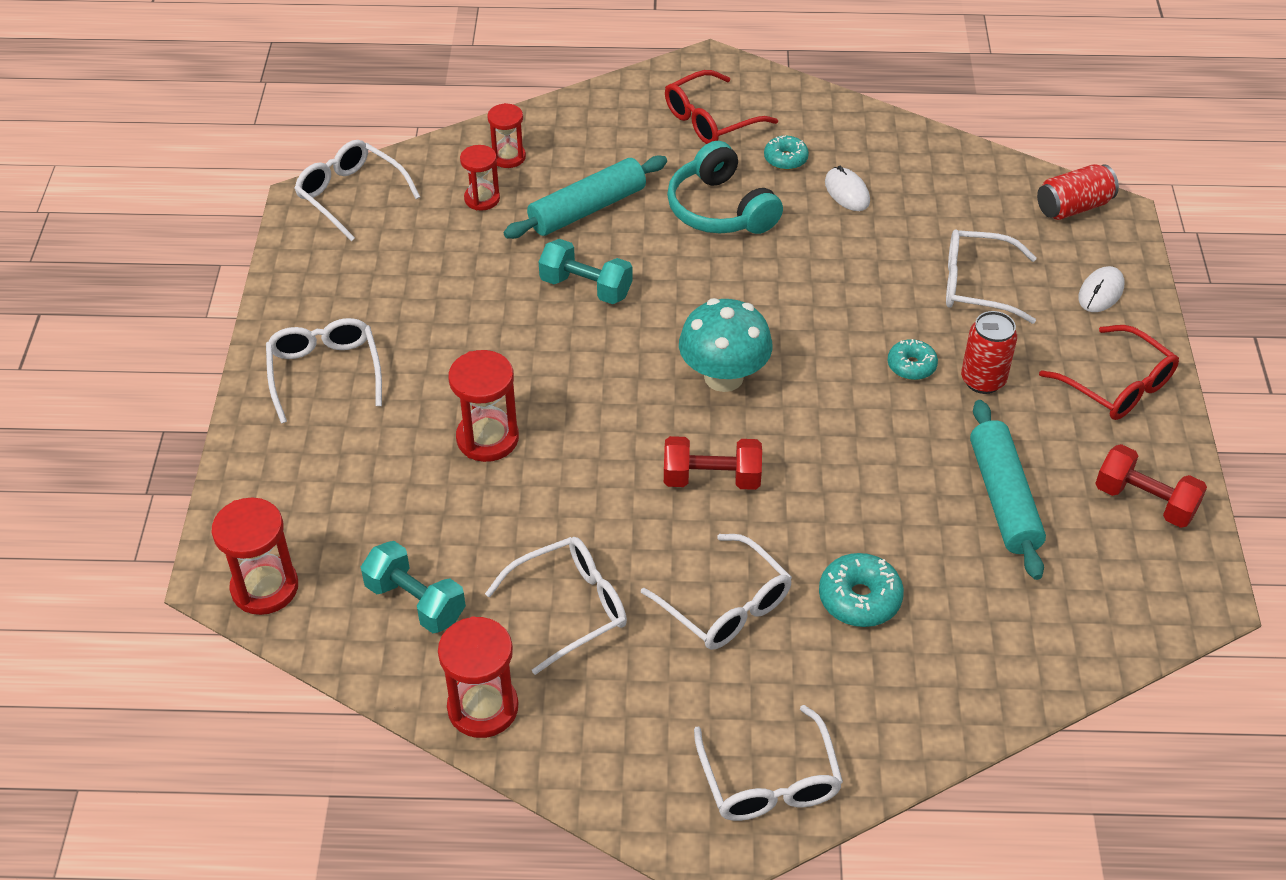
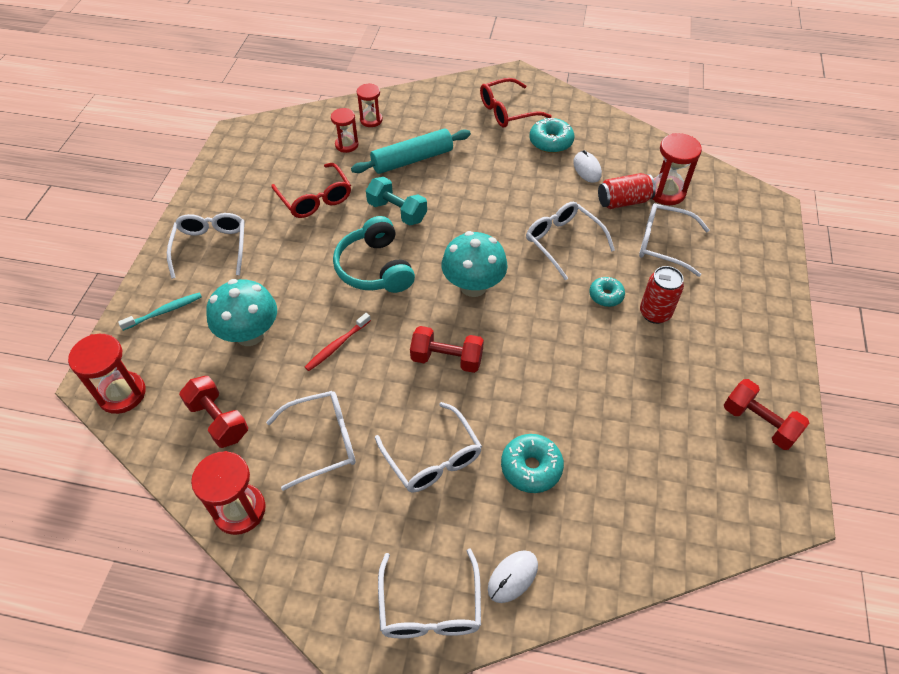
camera: 10 degrees right, 5 degrees up
white glasses [294,140,420,242] -> white glasses moved to [526,201,615,280]
turquoise dumbbell [361,541,466,633] -> red dumbbell [179,376,248,448]
red hourglass [448,350,519,462] -> red hourglass moved to [653,133,702,205]
turquoise headphones [667,141,783,234] -> turquoise headphones moved to [333,216,415,293]
turquoise donut [764,136,809,170] -> turquoise donut [529,118,574,153], size x1.50
turquoise rolling pin [970,400,1046,580] -> none
red can [1037,164,1119,220] -> red can moved to [598,173,656,209]
red glasses [1039,325,1179,420] -> red glasses moved to [271,163,351,218]
white mouse [1078,266,1124,312] -> white mouse moved to [488,550,538,603]
none -> turquoise toothbrush [118,292,202,331]
none -> turquoise mushroom [206,279,277,346]
none -> red toothbrush [305,313,371,371]

